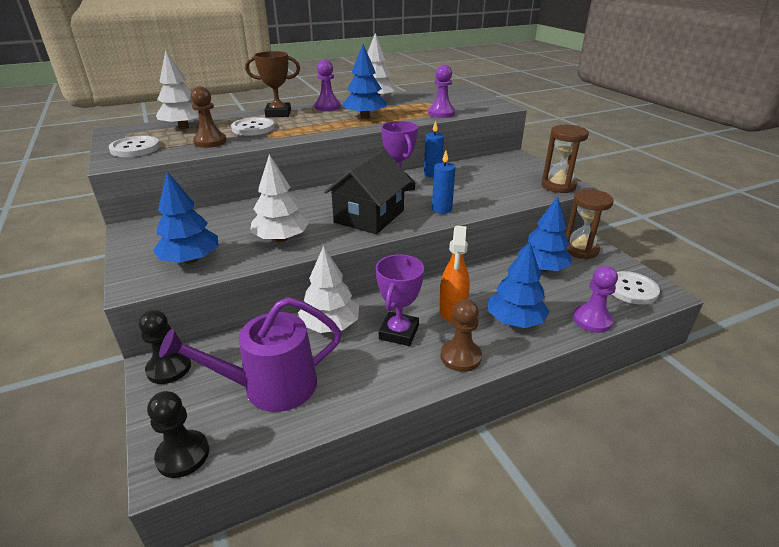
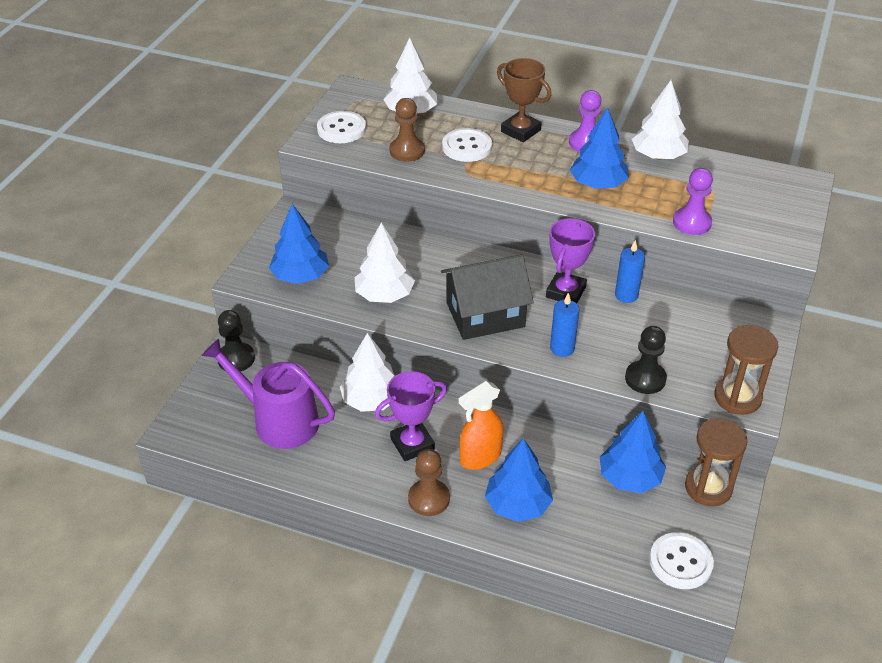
camera: 45 degrees right, 10 degrees up
black pawn [147,391,209,478] -> black pawn moved to [625,326,667,394]
purple pawn [573,266,618,333] -> none

